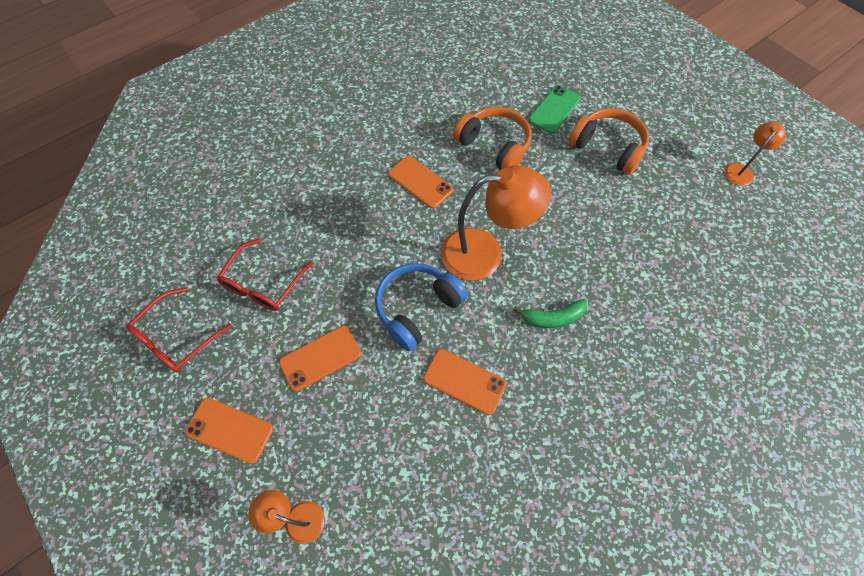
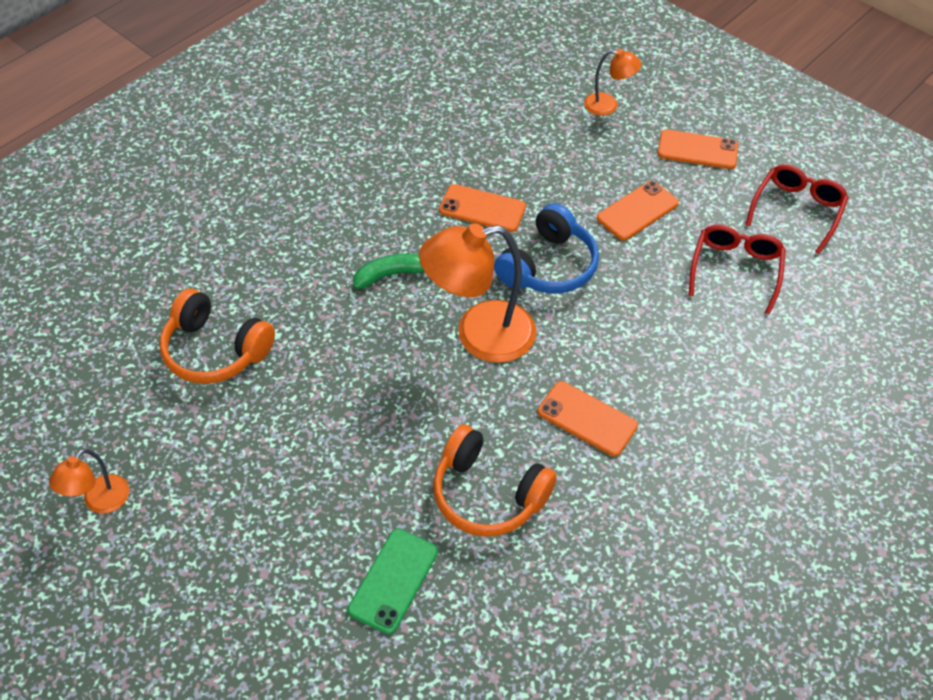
camera: 170 degrees right, 10 degrees down
orange headphones [569,108,649,175] -> orange headphones moved to [160,288,275,384]

